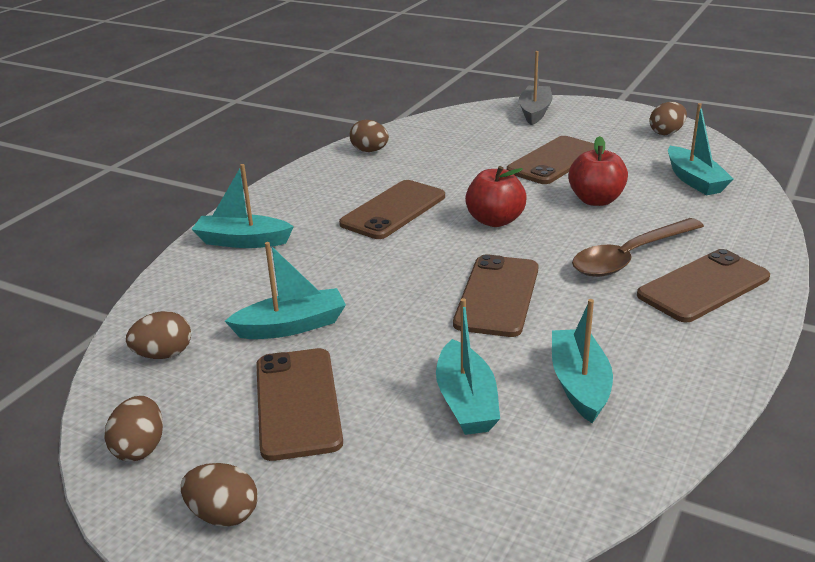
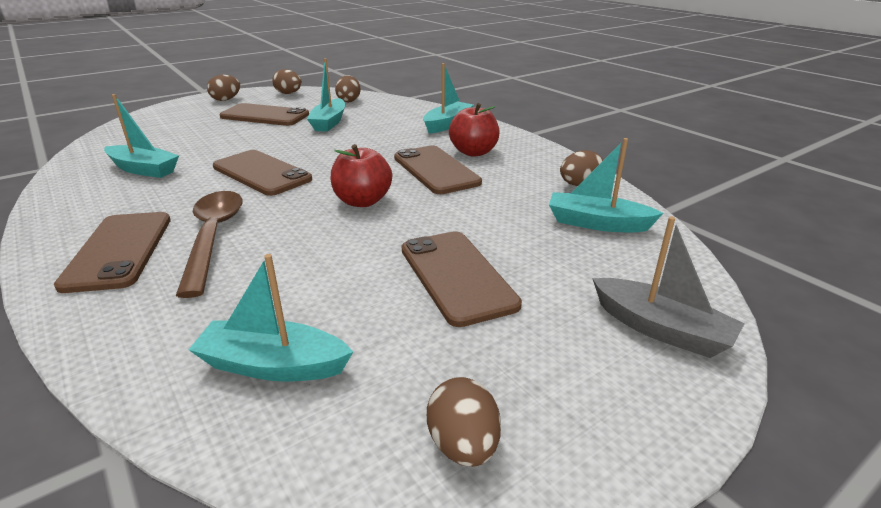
camera: 115 degrees right, 0 degrees up
turquoise boat [436,298,500,435] -> turquoise boat moved to [549,138,663,232]
red apple [568,136,628,206] -> red apple moved to [449,103,500,157]

